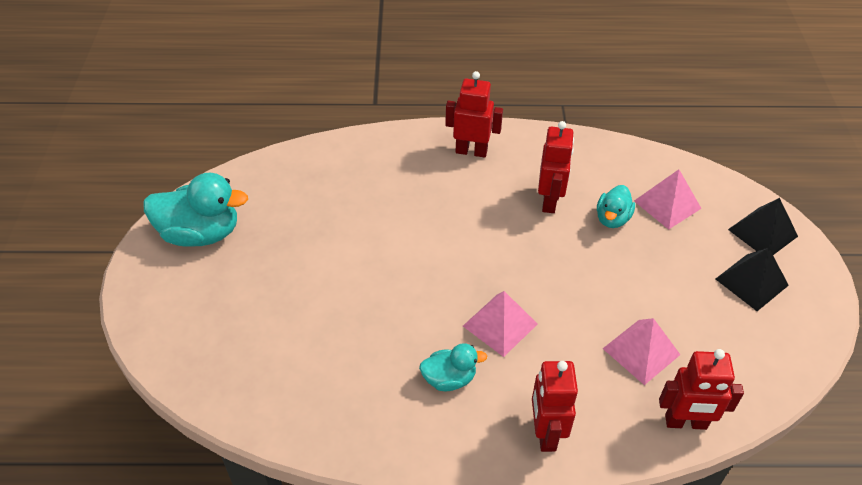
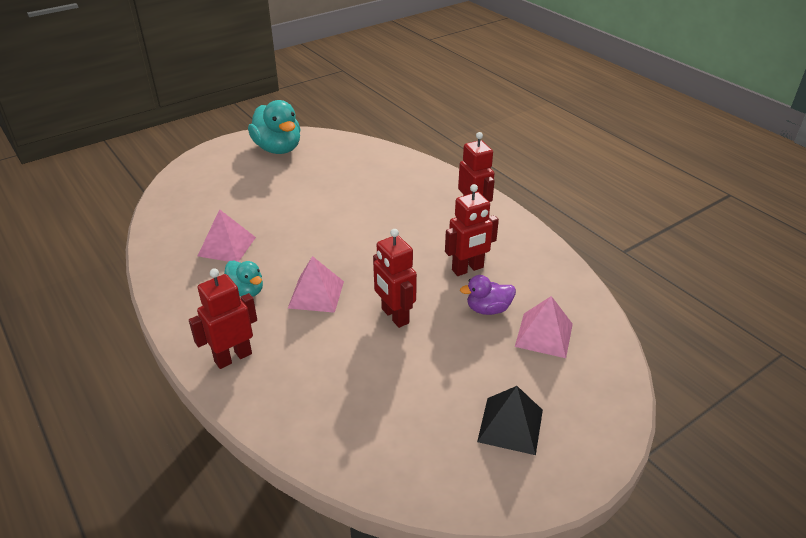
camera: 55 degrees right, 10 degrees down
turquoise duck [597,185,635,228] -> purple duck [460,275,516,315]
pink pyramid [603,318,680,385] -> pink pyramid moved to [198,209,256,262]
red robot [659,349,744,430] -> red robot moved to [373,229,417,328]
black pyramid [728,198,798,255] -> none

